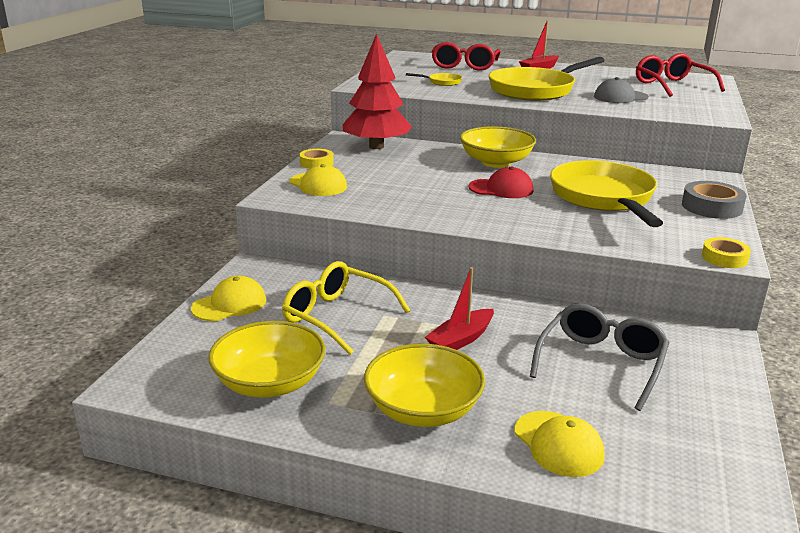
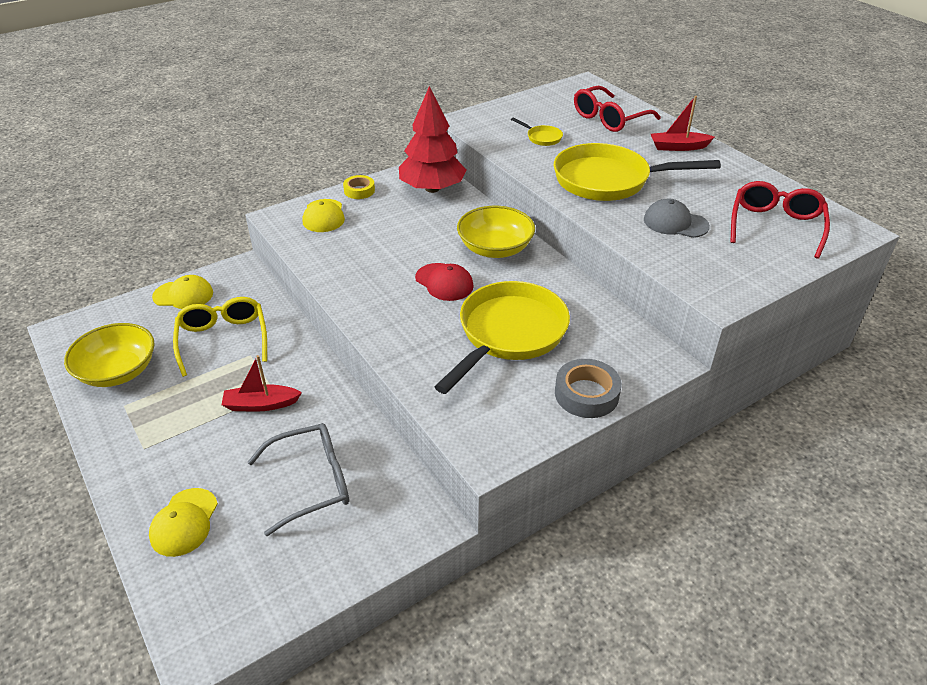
camera: 40 degrees right, 15 degrees up
yellow bowl [364,344,485,427] -> none
yellow tape [702,237,751,268] -> none

